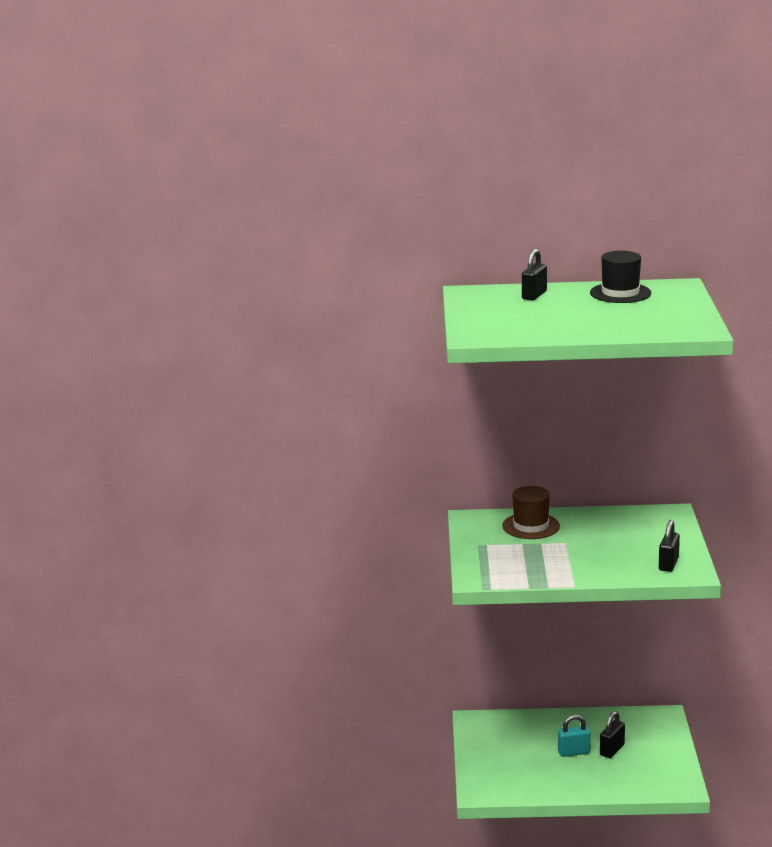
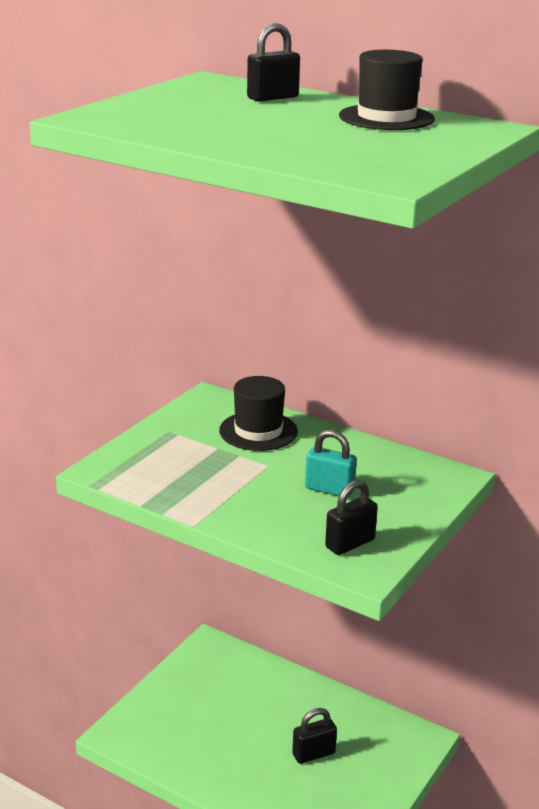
camera: 30 degrees right, 5 degrees up
brown hat [502,486,560,539] -> black hat [219,376,298,451]
turquoise padlock [558,714,591,757] -> turquoise padlock moved to [305,430,357,497]

